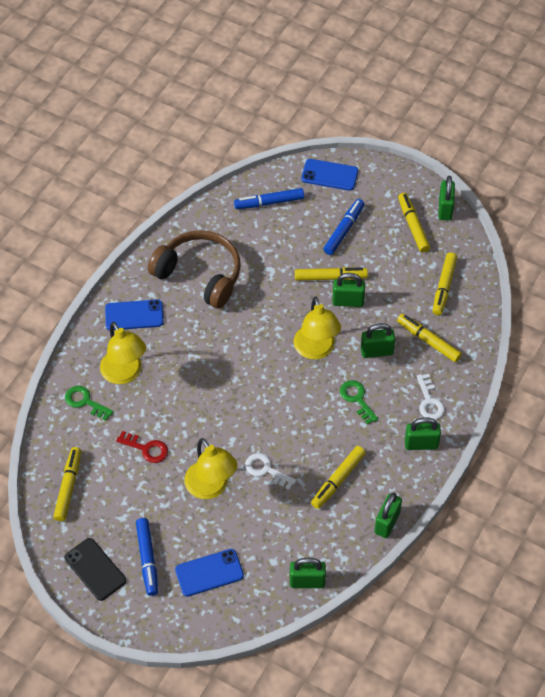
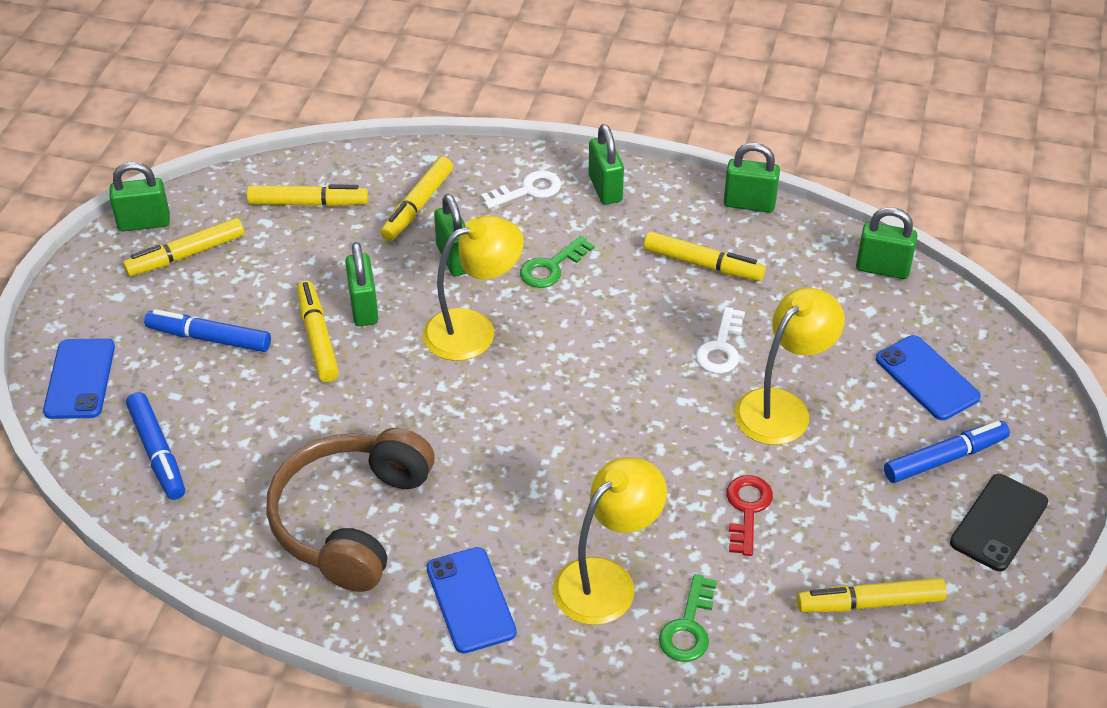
camera: 105 degrees left, 10 degrees down
green padlock [290,558,326,588] -> green padlock turned 60 degrees counterclockwise [856,207,917,279]

